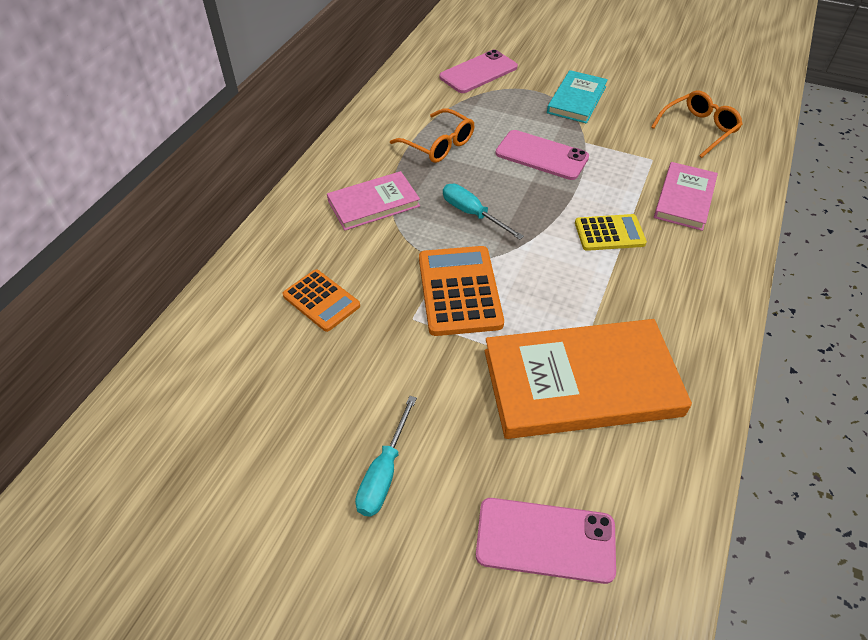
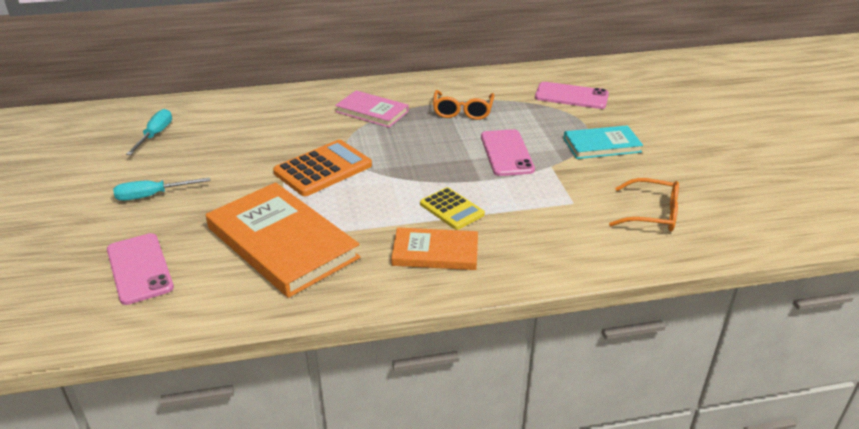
camera: 55 degrees right, 15 degrees down
orange calculator [283,270,360,332] -> none
turquoise screwdriver [443,184,524,240] -> turquoise screwdriver moved to [126,109,172,155]
pink book [654,162,718,231] -> none
none -> orange book [391,227,478,270]

